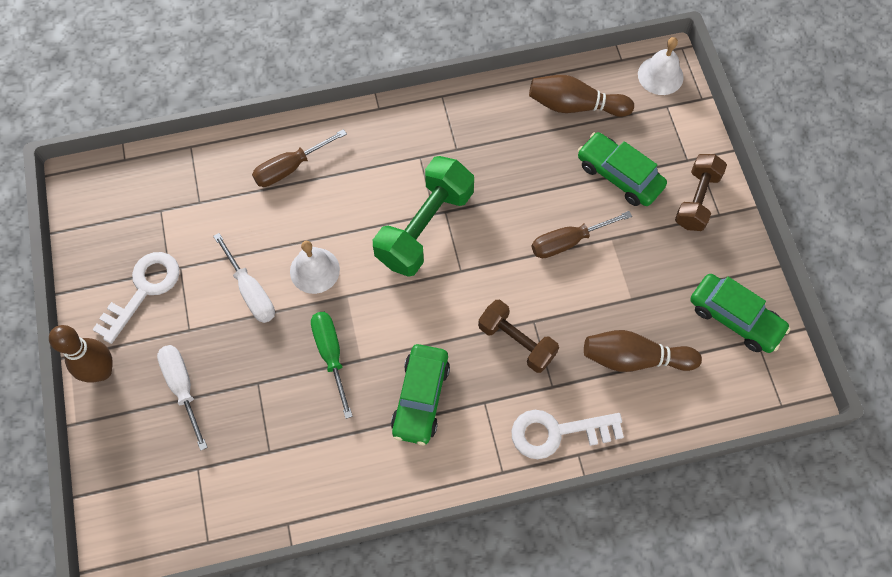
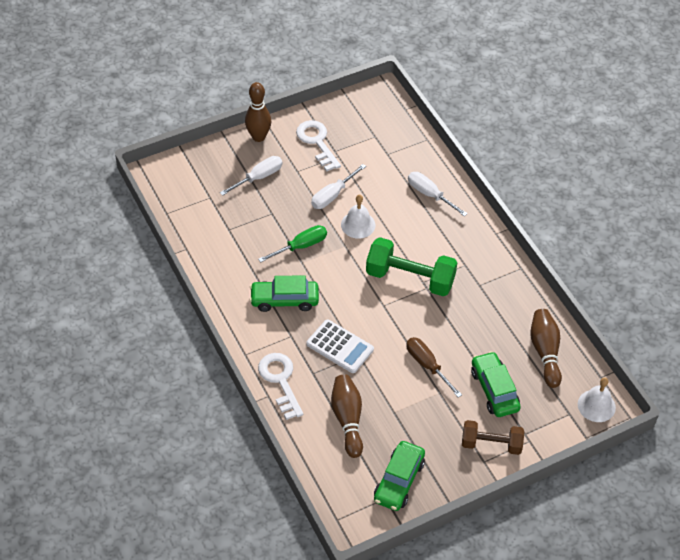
camera: 75 degrees right, 15 degrees down
white key [92,252,180,344] -> white key turned 135 degrees counterclockwise [296,120,341,172]
brown screwdriver [252,129,347,187] -> white screwdriver [408,172,468,216]
brown dumbbell [478,300,559,373] -> white calculator [306,319,374,373]
green car [578,132,667,206] -> green car turned 45 degrees counterclockwise [471,351,521,417]

